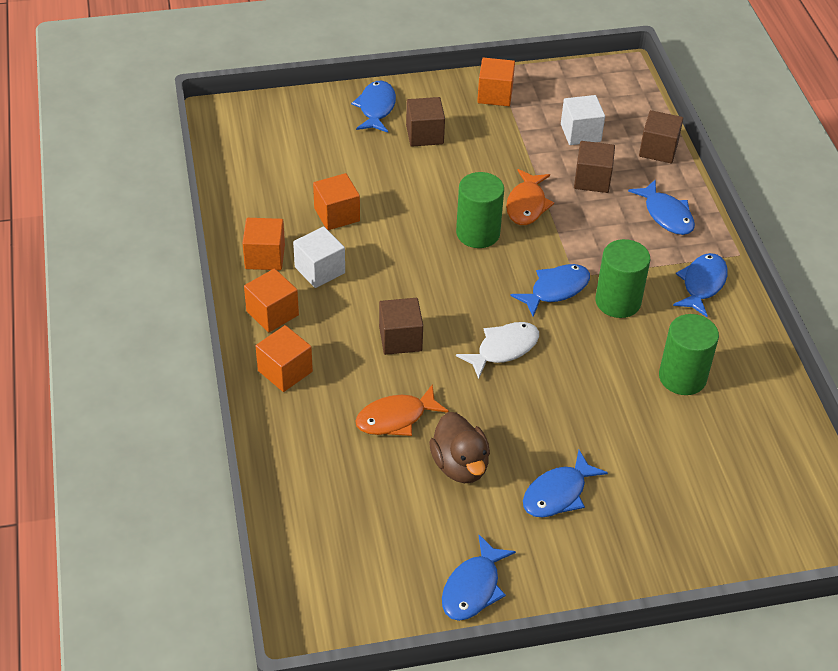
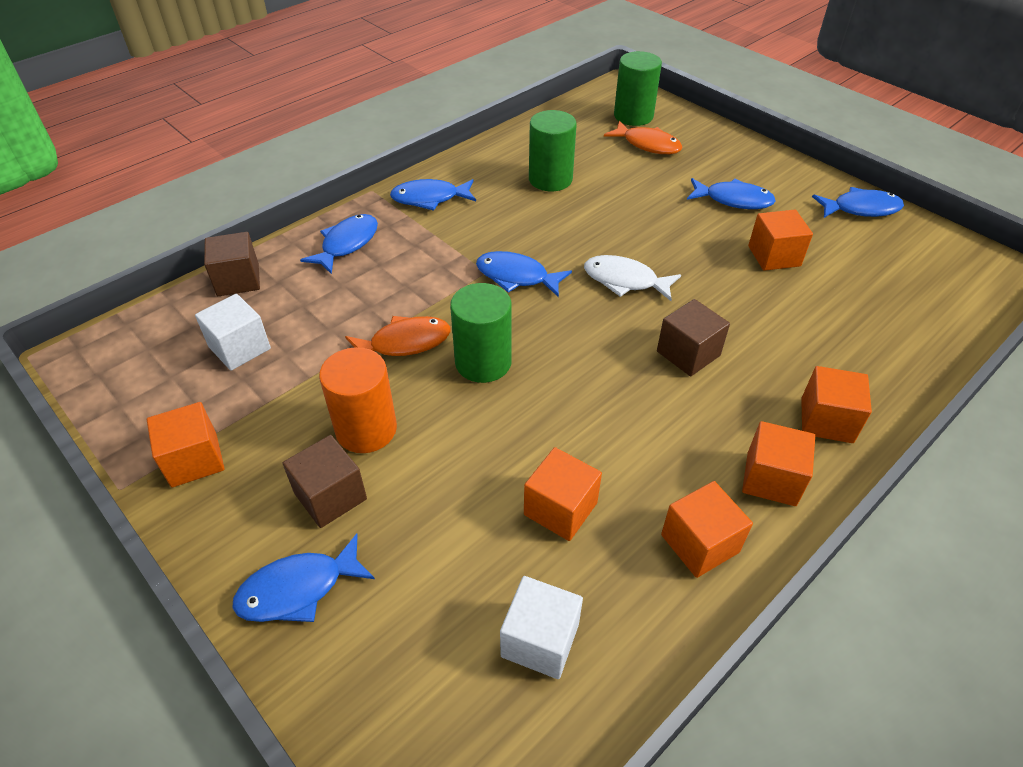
camera: 120 degrees left, 0 degrees up
white cube [293,226,345,288] -> white cube moved to [500,576,583,679]
orange fish [355,384,449,436] -> orange fish moved to [604,120,682,154]
brown duck [429,412,490,483] -> orange cube [748,210,813,271]
brown cube [574,141,615,193] -> none
green cylinder [595,239,650,318] -> green cylinder moved to [614,51,662,126]
none -> orange cylinder [319,347,397,453]

